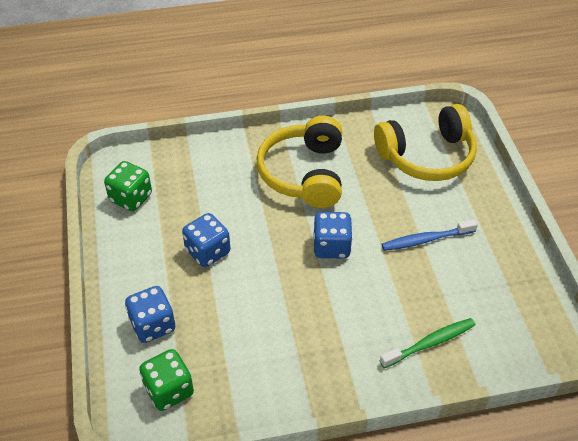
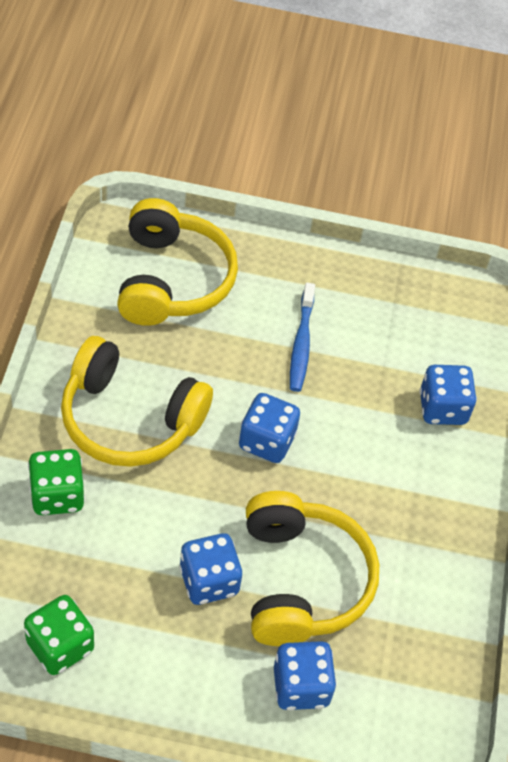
camera: 75 degrees left, 5 degrees up
green dice [139,349,194,411] -> green dice moved to [28,449,85,515]
green toothbrush [380,318,475,368] -> blue dice [419,365,477,425]
none -> yellow headphones [246,491,379,646]

